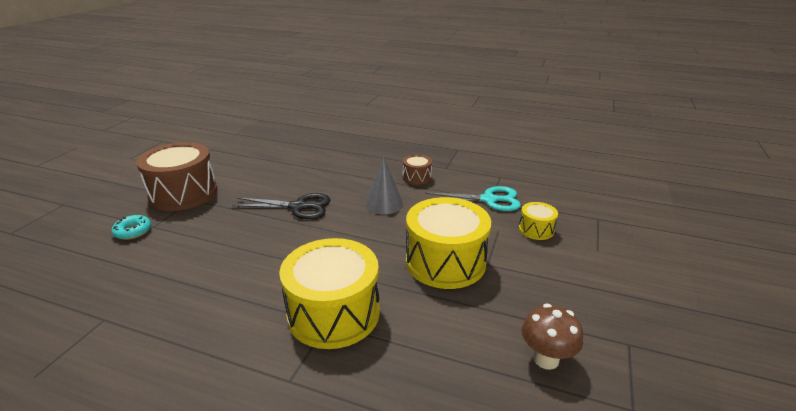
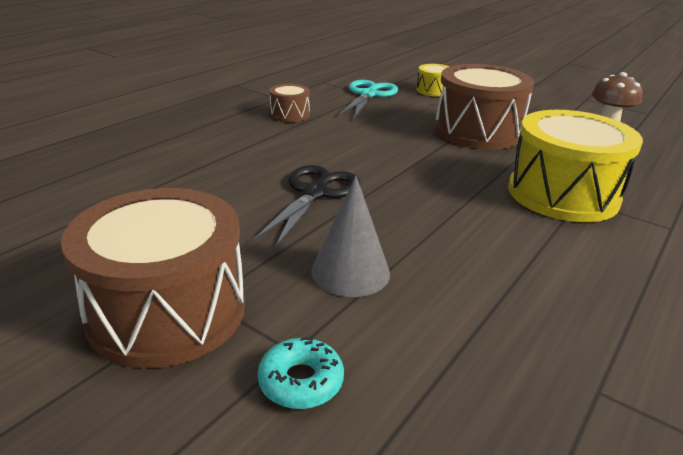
camera: 75 degrees left, 0 degrees up
grey cone [365,157,404,215] -> grey cone moved to [311,176,390,297]
yellow drum [406,197,491,289] -> brown drum [435,64,534,150]

